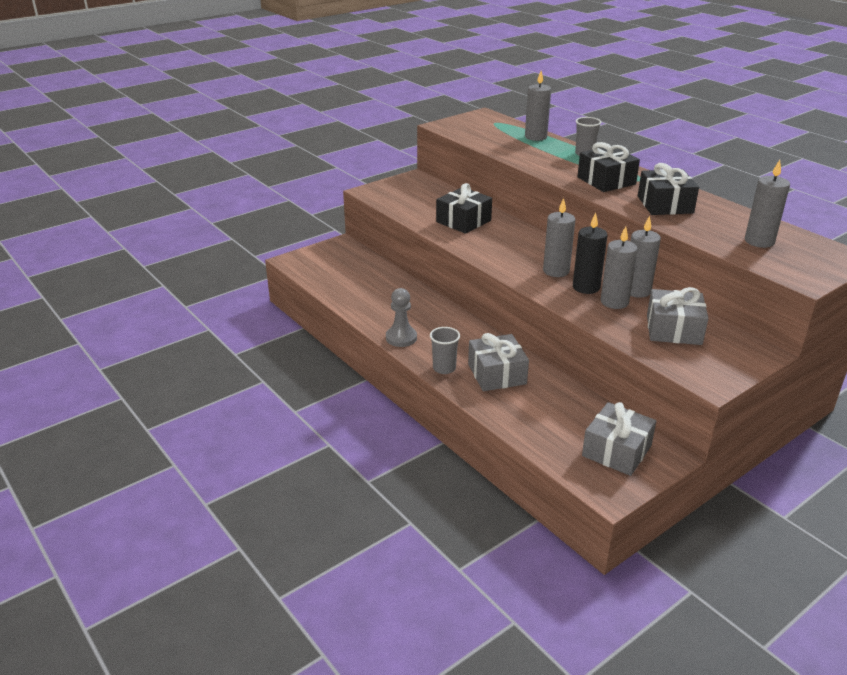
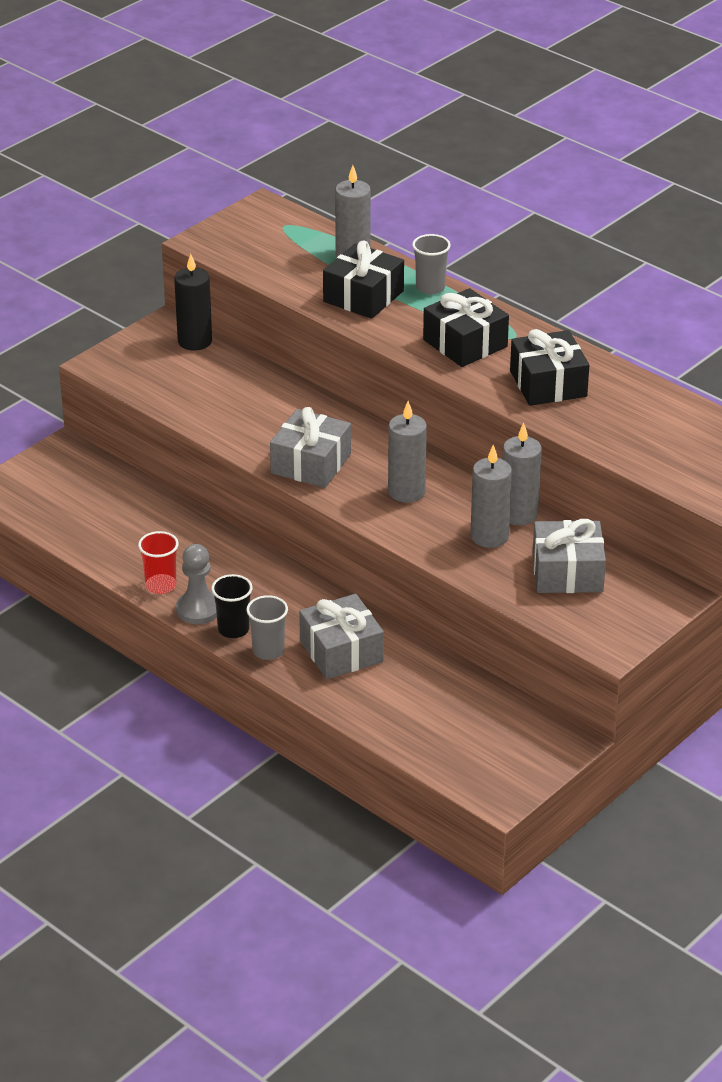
camera: 10 degrees left, 5 degrees up
black gift [436,183,492,234] -> black gift moved to [323,241,404,319]
black candle [573,213,607,294] -> black candle moved to [174,254,212,350]
grey gift [582,402,656,476] -> grey gift moved to [270,407,351,488]
grey candle [745,160,790,248] -> none
none -> red cup [138,531,179,594]
none -> black cup [211,574,253,638]

